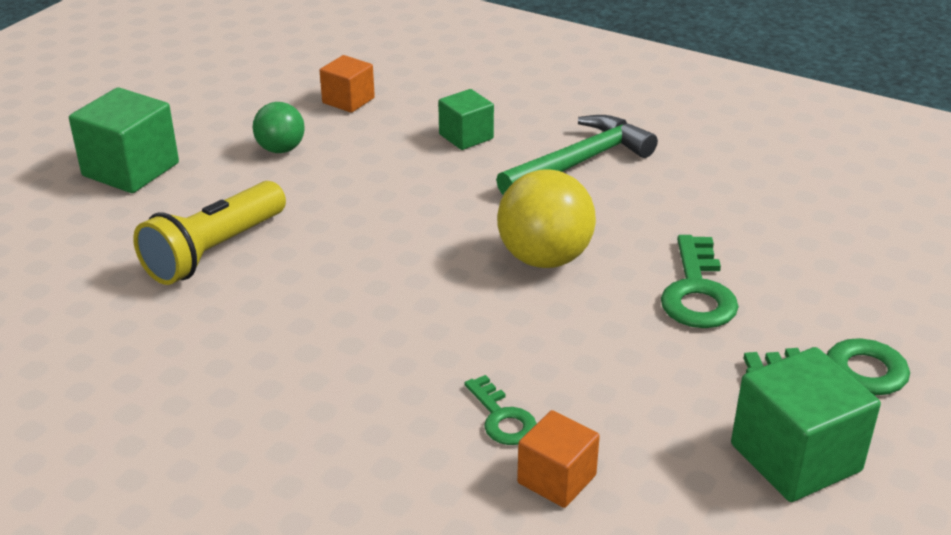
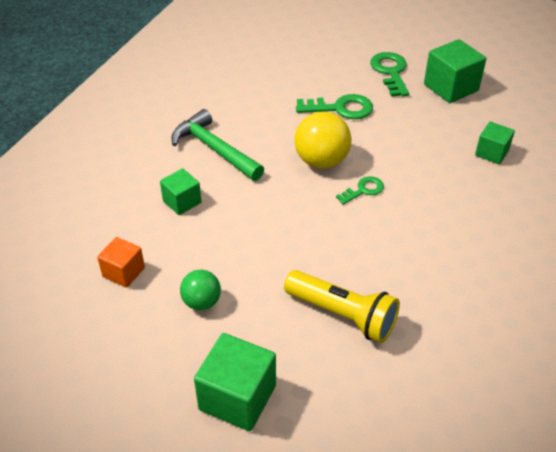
camera: 95 degrees left, 10 degrees up
green key [464,375,537,445] -> green key moved to [336,176,384,205]
orange cube [517,410,600,508] -> green cube [475,122,515,164]

